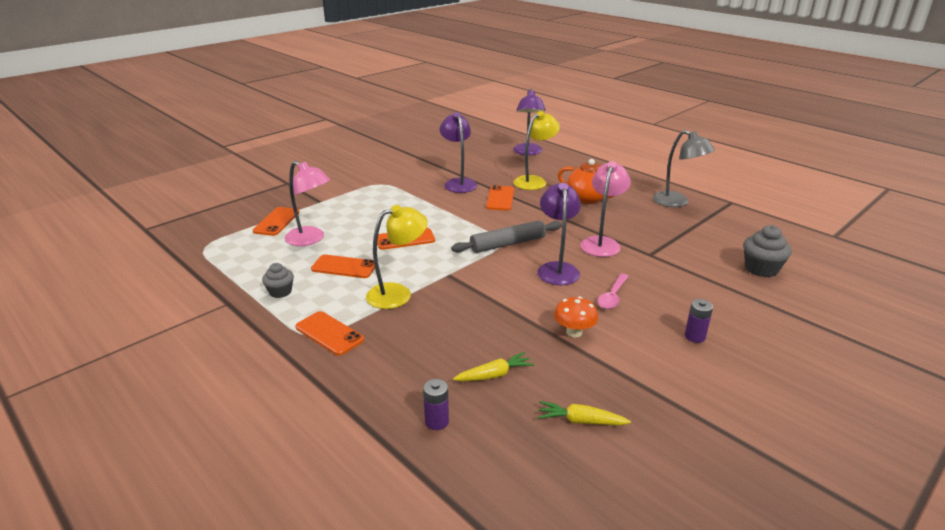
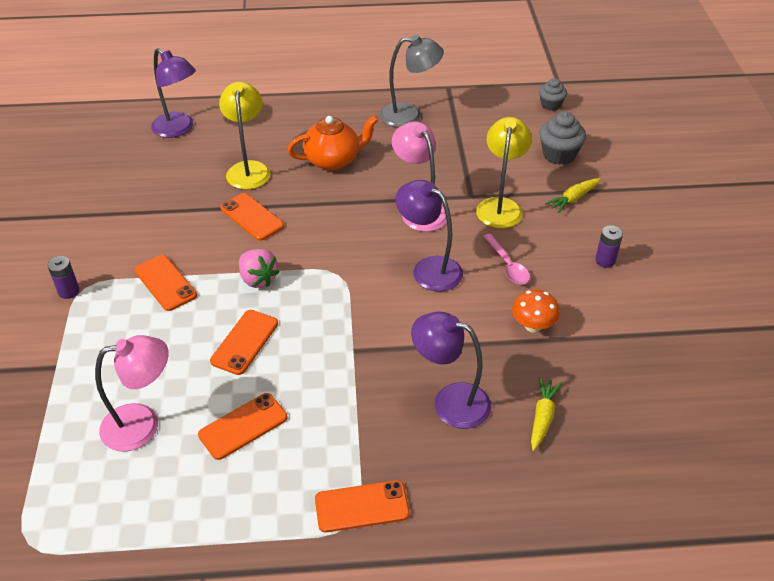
camera: 50 degrees left, 15 degrees up
orange phone [253,207,300,236] -> orange phone moved to [134,255,197,311]
grey cupcake [262,263,294,298] -> grey cupcake moved to [539,78,567,111]
yellow lamp [366,205,428,309] -> yellow lamp moved to [476,117,532,228]
purple battery [423,379,449,430] -> purple battery moved to [47,256,79,299]
purple lamp [439,112,477,193] -> purple lamp moved to [411,312,491,429]
grey rolling pin [451,220,562,253] -> none
yellow carrot [538,401,631,425] -> yellow carrot moved to [545,178,601,213]
none -> pink strawberry [239,249,279,288]

